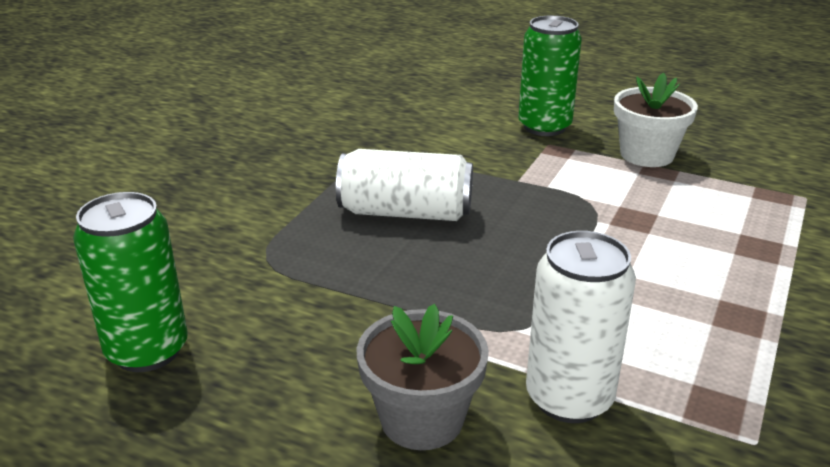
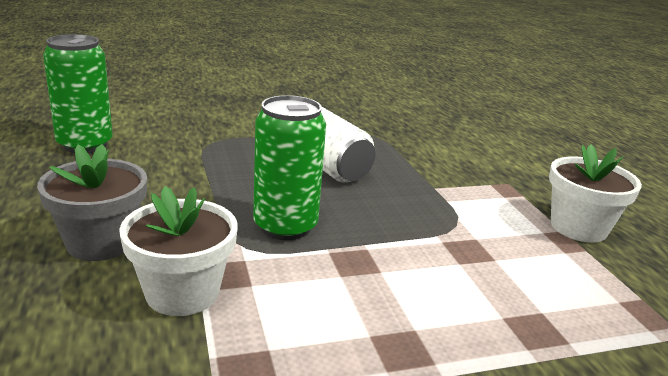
camera: 45 degrees right, 5 degrees down
green can [518,16,582,136] -> green can moved to [253,95,326,240]
white can [526,231,636,423] -> white flower pot [119,186,238,316]

